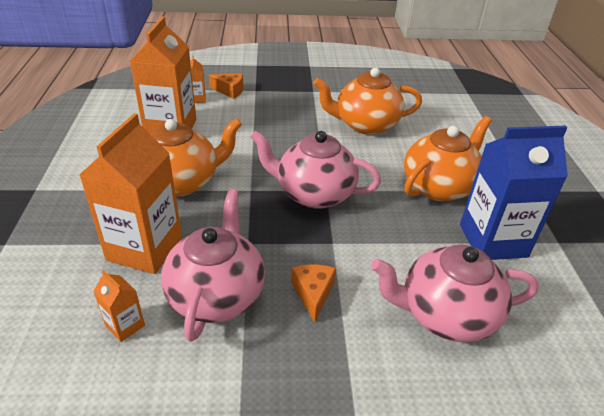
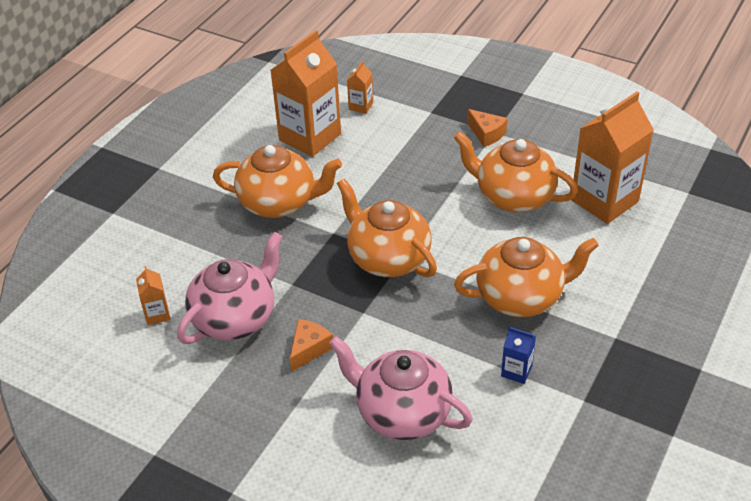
camera: 35 degrees right, 5 degrees up
orange carton [79,113,182,274] -> orange carton moved to [571,92,654,224]
orange cheese [209,73,243,99] -> orange cheese moved to [467,109,508,147]
pink teapot [250,130,381,209] -> orange teapot [337,179,437,277]
blue carton [460,126,568,260] -> blue carton [501,327,536,384], size x0.44

